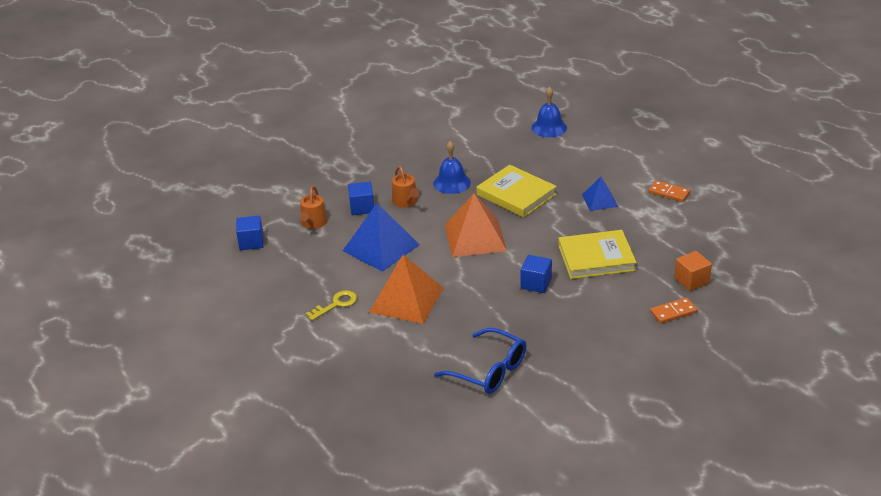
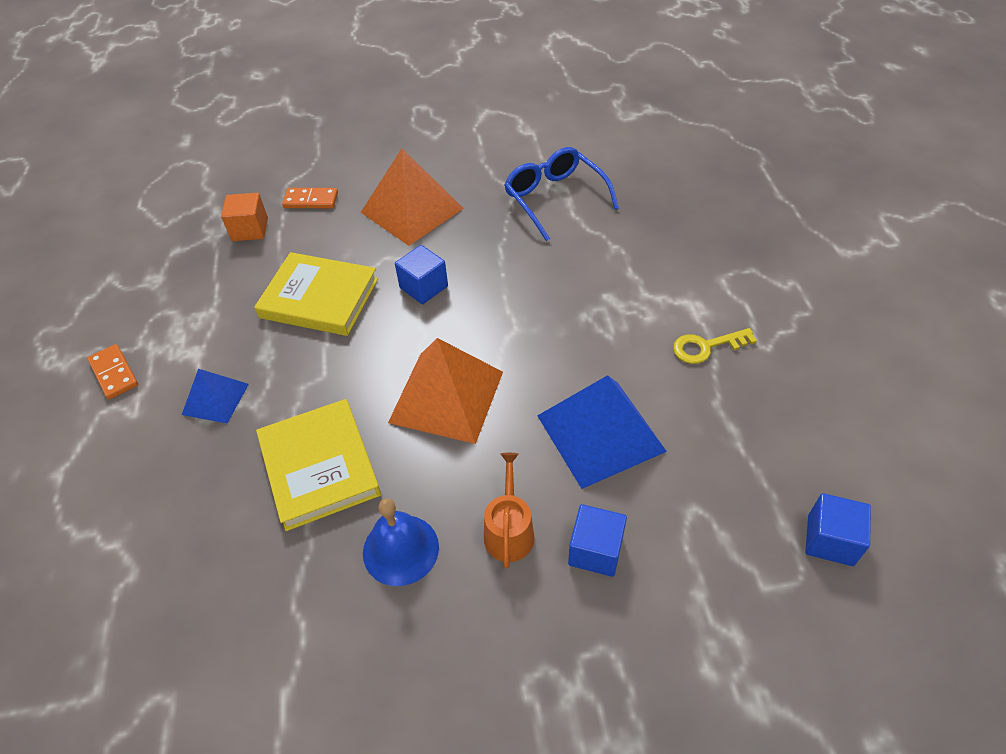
camera: 155 degrees left, 15 degrees up
orange watering can [299,186,327,229] -> none
orange pyramid [369,255,443,324] -> orange pyramid moved to [361,149,464,246]
blue bell [531,87,567,137] -> none

